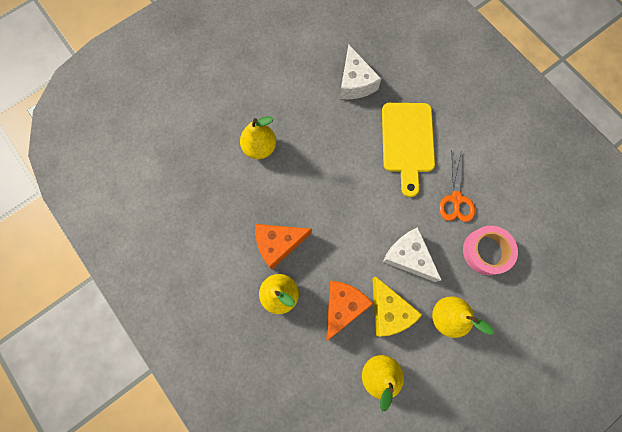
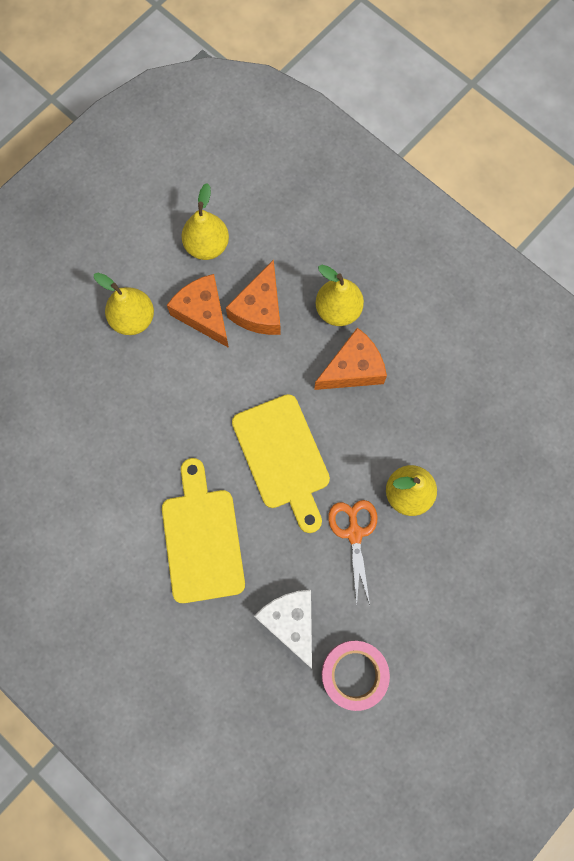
camera: 170 degrees right, 0 degrees up
yellow cheese [372,276,422,337] -> orange cheese [167,274,229,348]
white cheese [383,227,441,282] -> none
orange scissors [439,153,475,222] -> orange scissors moved to [328,500,377,605]
pink tape [463,225,518,275] -> pink tape moved to [321,641,390,711]
none -> yellow cutting board [232,394,330,533]

